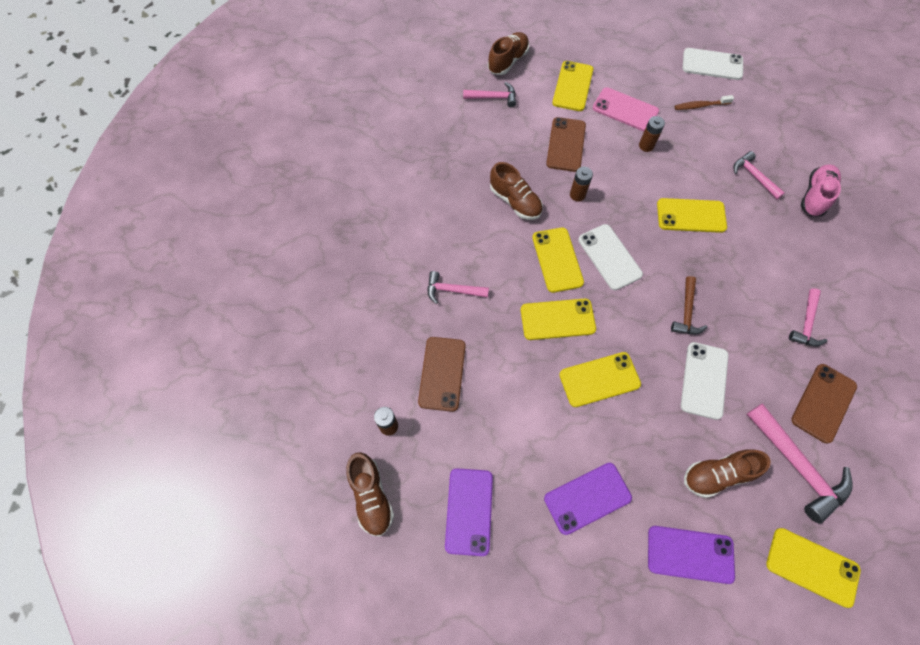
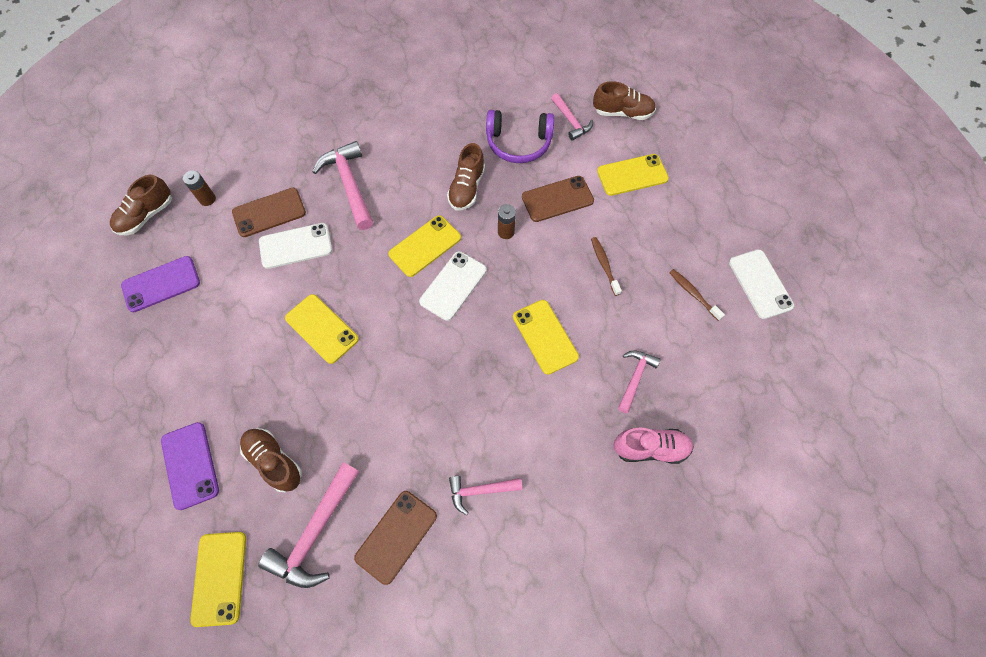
camera: 60 degrees right, 0 degrees up
pink hammer [428,271,489,304] -> pink hammer [312,141,373,230], size x1.68
yellow phone [521,299,596,340] -> none
purple phone [544,463,632,535] -> none
pink phone [593,87,659,131] -> none
brown battery [639,116,665,152] -> brown toothbrush [591,237,622,296]
brown hammer [671,276,708,334] -> none
white phone [681,342,729,420] -> white phone moved to [259,223,332,269]
brown phone [791,364,857,444] -> brown phone turned 60 degrees counterclockwise [354,491,437,585]
none -> purple headphones [486,110,554,163]

